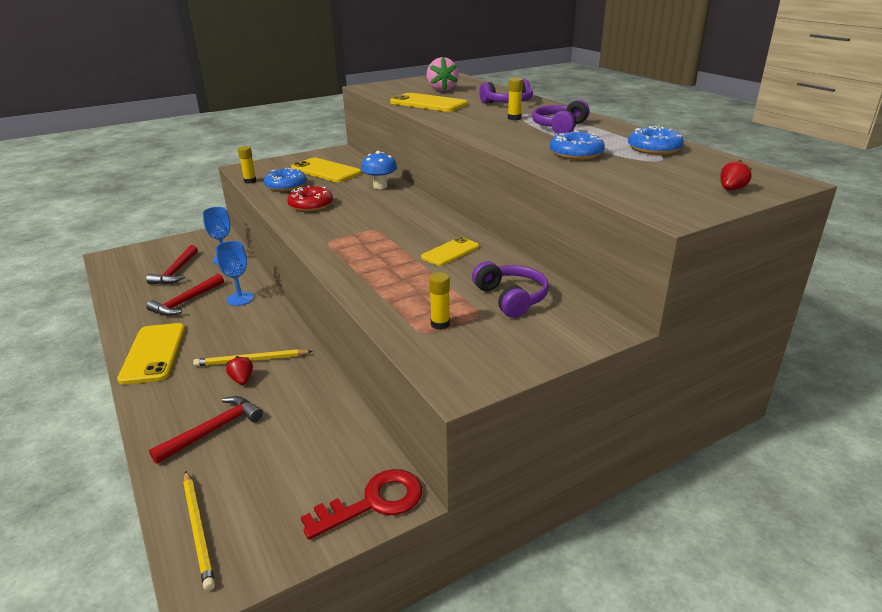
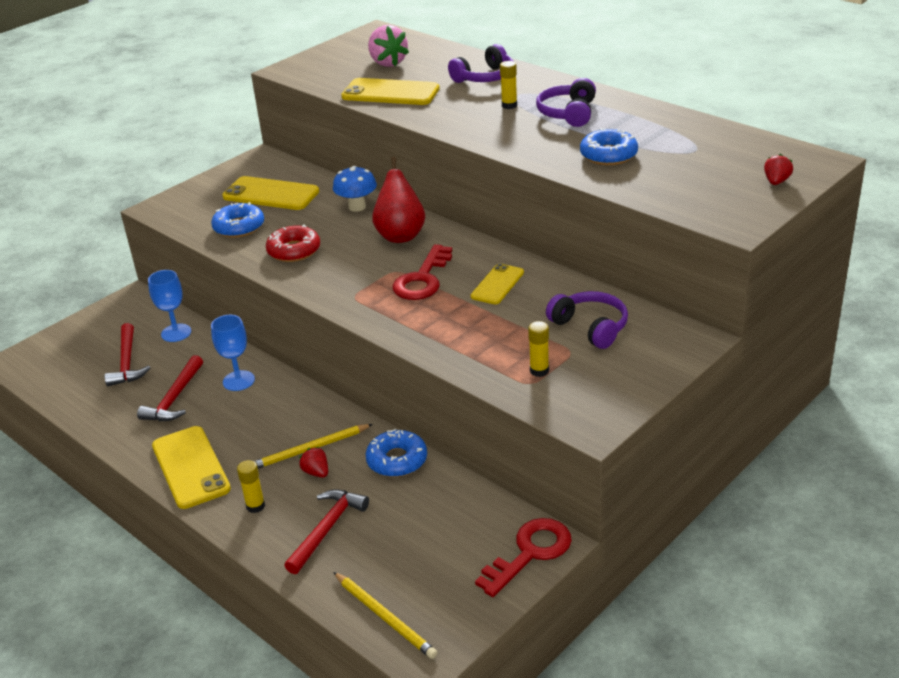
camera: 15 degrees left, 5 degrees up
yellow glue stick [238,146,256,184] -> yellow glue stick moved to [237,460,265,513]
blue donut [628,126,684,155] -> blue donut moved to [366,429,427,477]
none -> red pear [372,157,425,243]
none -> red key [393,244,452,300]

